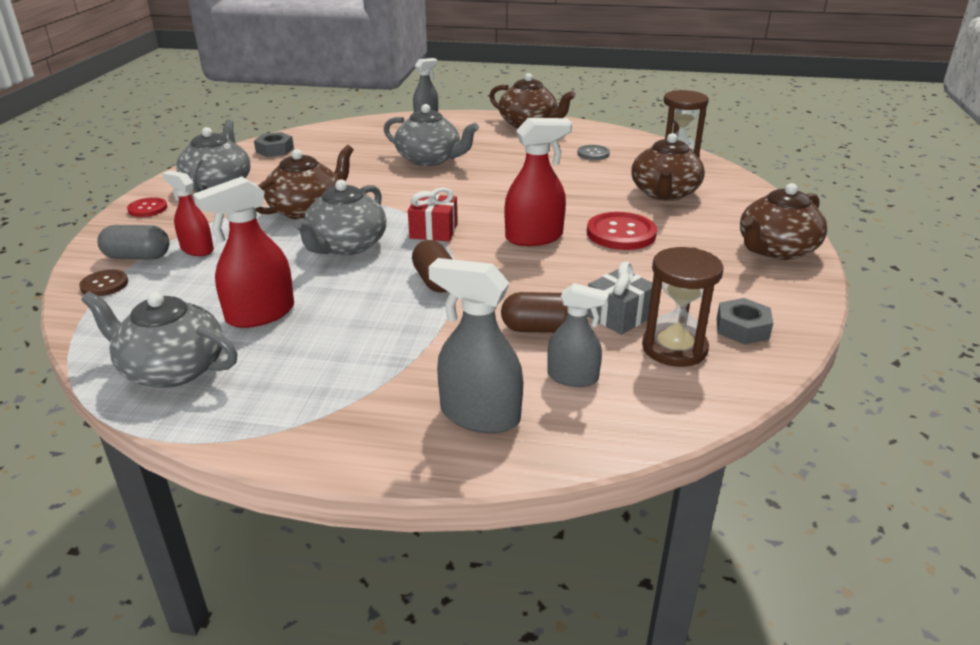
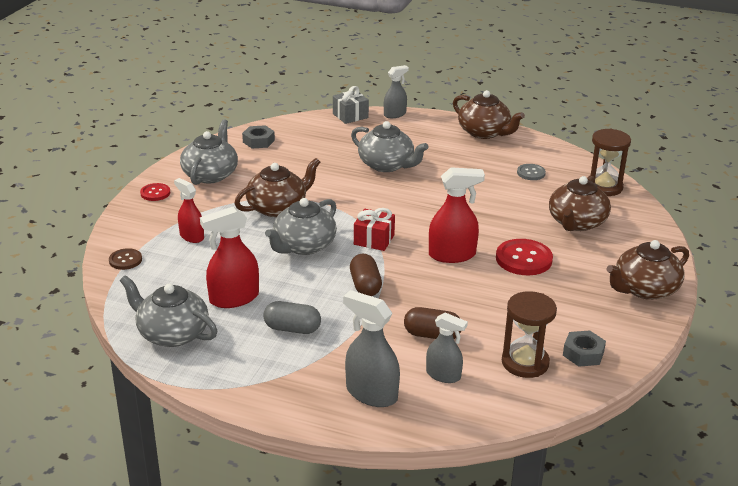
camera: 10 degrees right, 0 degrees up
grey capsule [98,225,169,259] -> grey capsule moved to [263,301,321,334]
grey gift [587,261,652,335] -> grey gift moved to [333,86,369,124]

